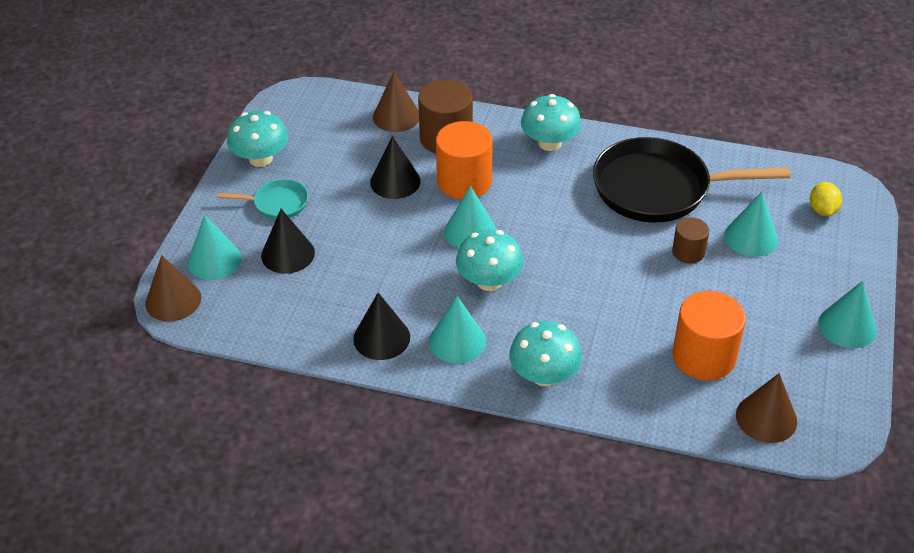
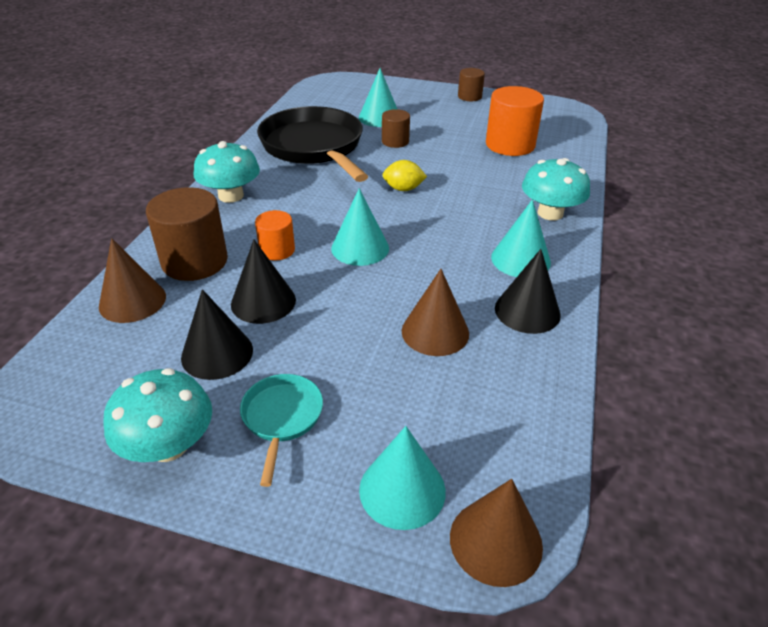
camera: 90 degrees left, 5 degrees down
black cone [261,209,315,274] -> black cone moved to [181,289,253,380]
orange cylinder [436,121,493,199] -> orange cylinder [255,210,295,260], size x0.56
turquoise mushroom [456,230,524,291] -> none
black pan [593,137,790,223] -> black pan turned 150 degrees clockwise [257,106,368,182]
brown cone [736,373,797,443] -> brown cone moved to [402,269,469,356]
yellow lemon [810,182,842,216] -> yellow lemon moved to [382,160,427,191]
turquoise cone [818,281,877,348] -> brown cylinder [458,68,485,101]

